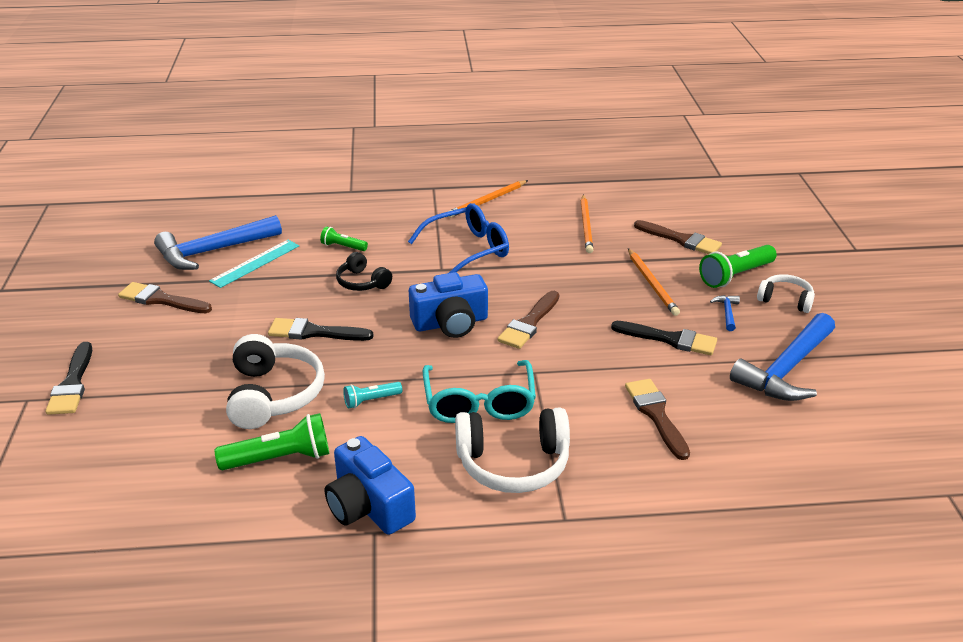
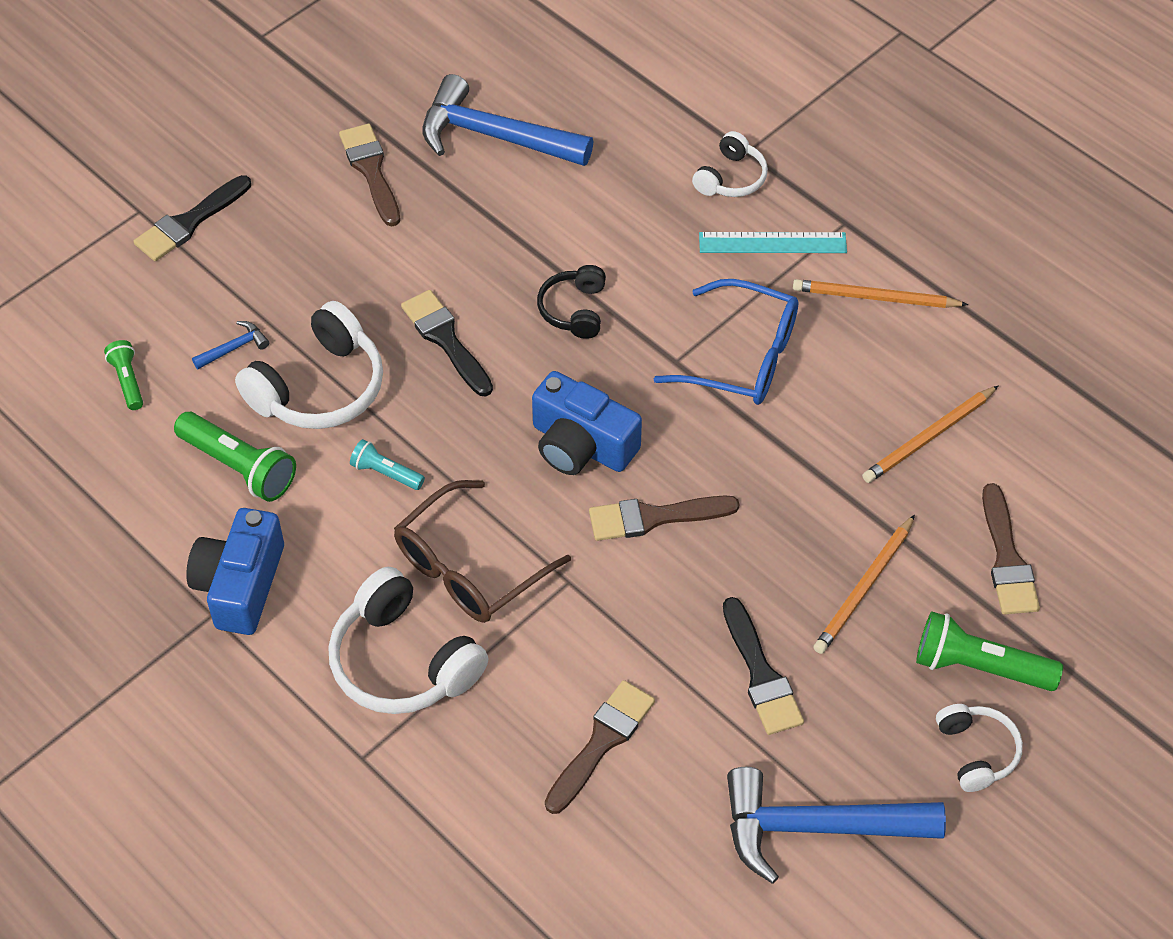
camera: 50 degrees right, 20 degrees up
turquoise ruler [209,240,299,288] -> turquoise ruler moved to [699,232,847,253]
green flashlight [320,226,368,251] -> green flashlight moved to [104,340,143,410]
turquoise glasses [423,360,536,423] -> brown glasses [394,480,571,623]
blue hammer [710,295,740,331] -> blue hammer moved to [192,321,269,369]
none -> white headphones [692,131,768,197]

